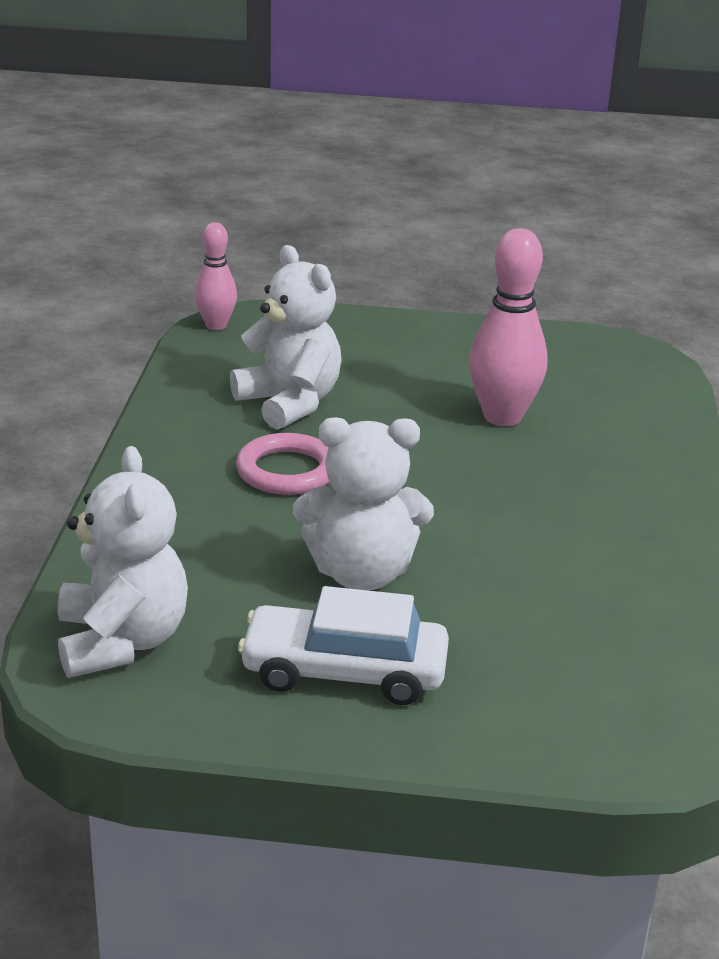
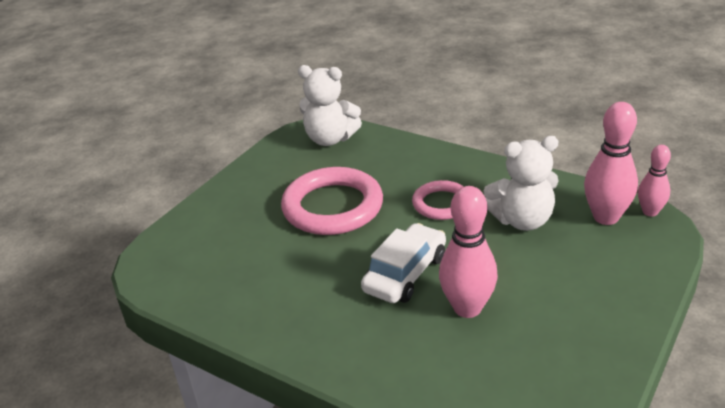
camera: 120 degrees right, 5 degrees up
white car [238,586,449,705] -> white car moved to [361,223,446,303]
white teddy bear [293,417,434,590] -> pink ring [281,167,383,235]
none -> pink bowling pin [584,102,638,225]

